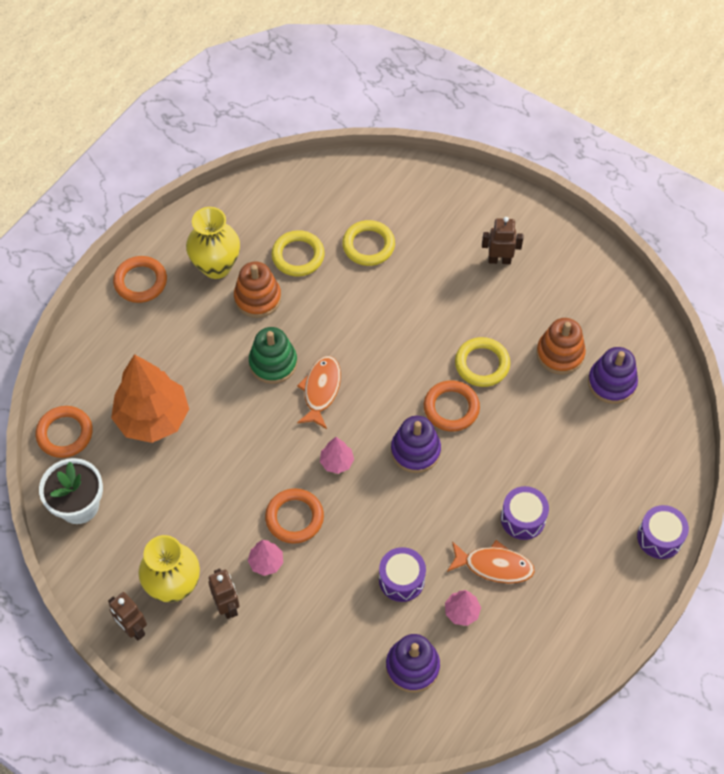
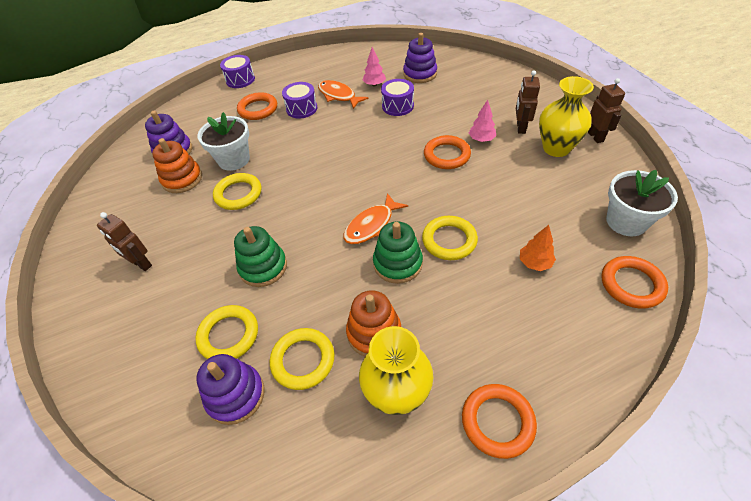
camera: 145 degrees left, 10 degrees down
orange tree [111,354,189,443] -> orange tree [520,225,556,271], size x0.44
pink tree [320,437,354,474] -> none
purple stacking toy [391,416,441,473] -> purple stacking toy moved to [196,354,265,425]
orange ring [424,380,480,432] -> orange ring moved to [237,92,277,120]
none -> white flower pot [198,112,250,171]
none -> green stacking toy [234,226,287,287]
none -> yellow ring [422,216,478,260]

